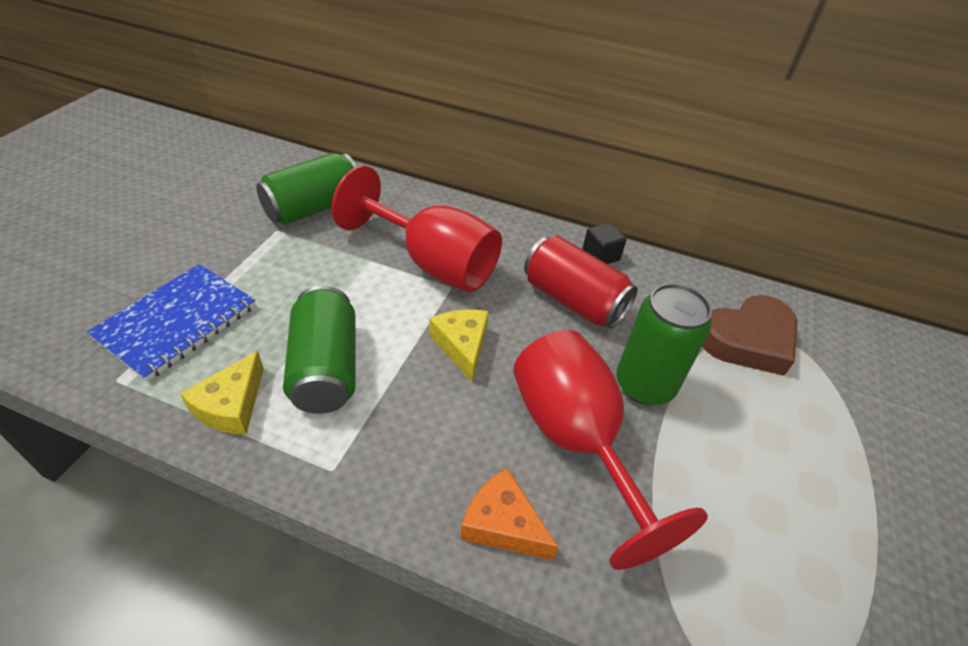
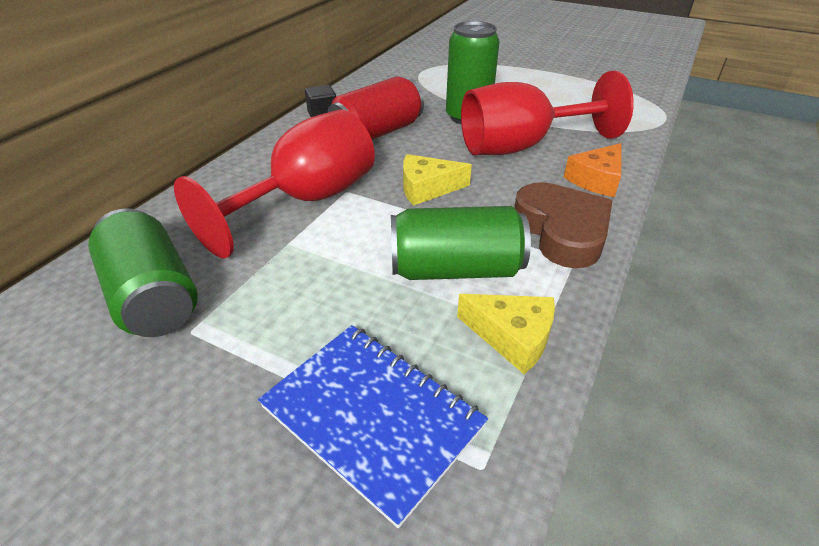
camera: 80 degrees left, 5 degrees down
brown heart [702,295,797,376] -> brown heart moved to [514,182,613,268]

